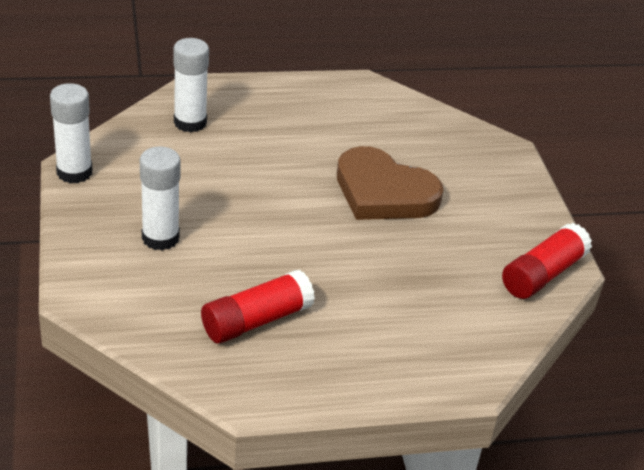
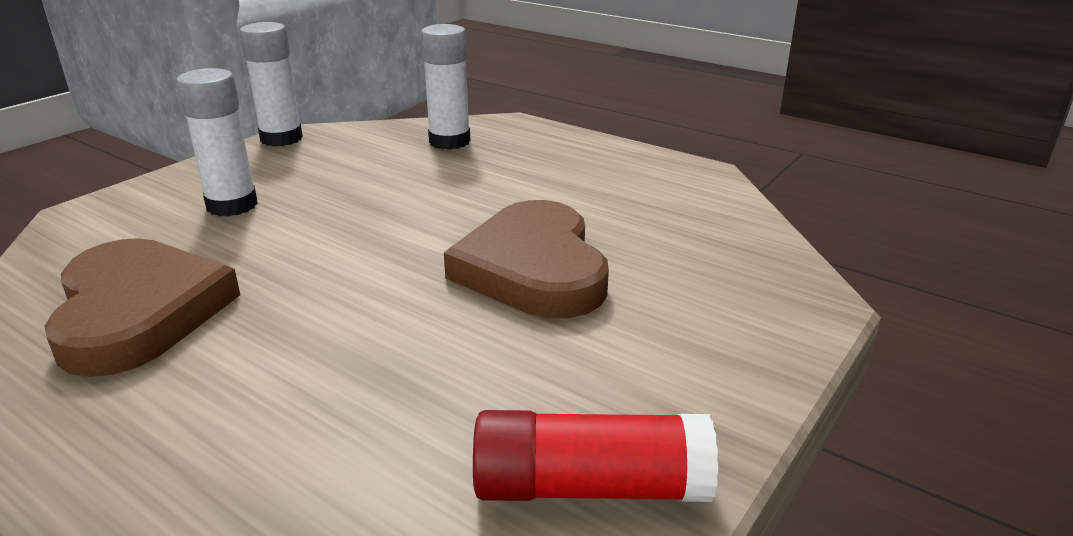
camera: 50 degrees right, 10 degrees down
red glue stick [201,270,315,343] -> brown heart [44,238,240,377]

